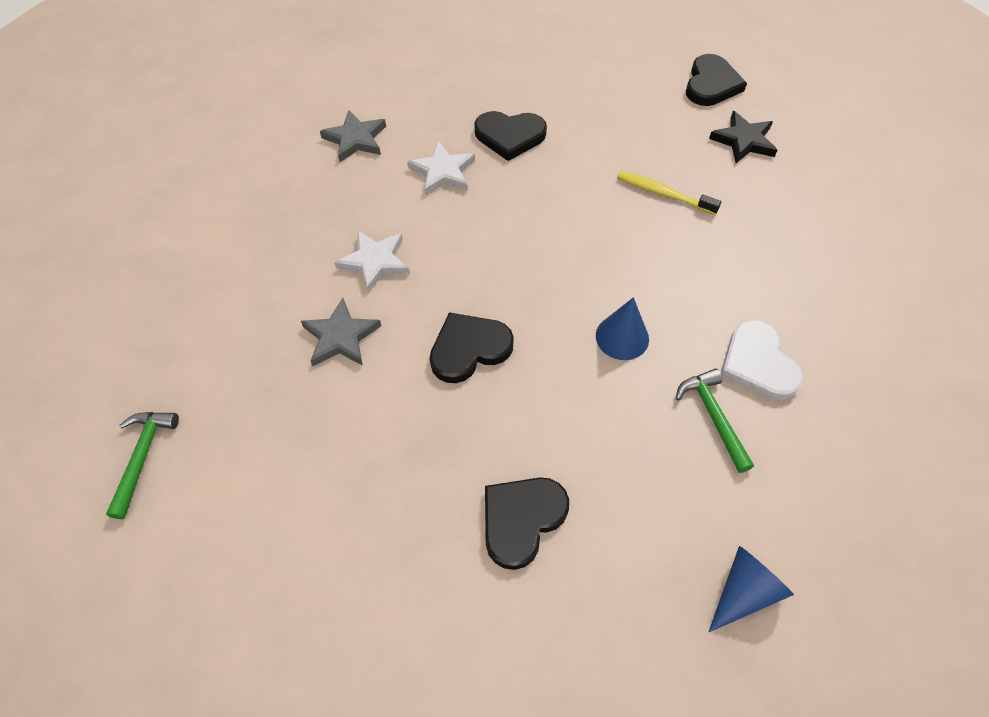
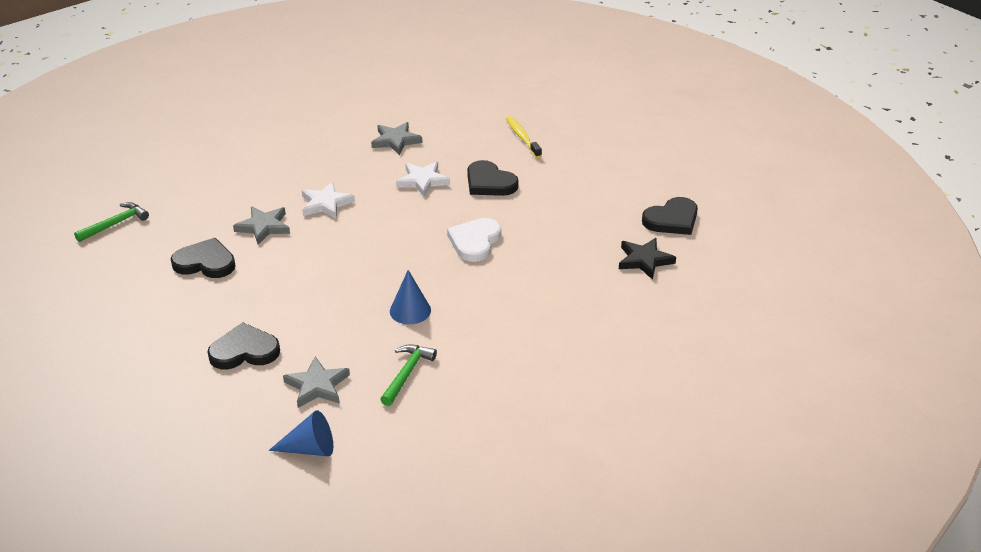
camera: 40 degrees right, 20 degrees down
black heart [430,312,514,383] -> black heart moved to [171,238,235,278]
yellow toothbrush [617,171,721,215] -> yellow toothbrush moved to [506,116,542,158]
white heart [721,320,803,400] -> white heart moved to [447,218,501,262]
none -> grey star [283,356,350,408]

